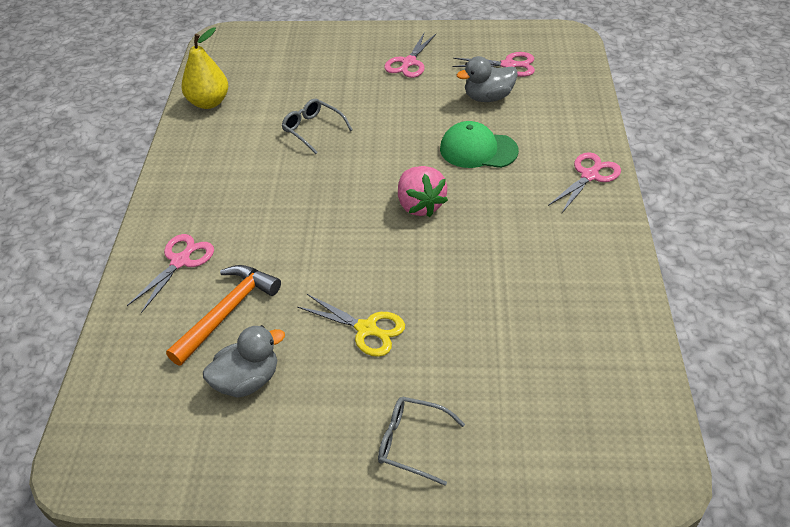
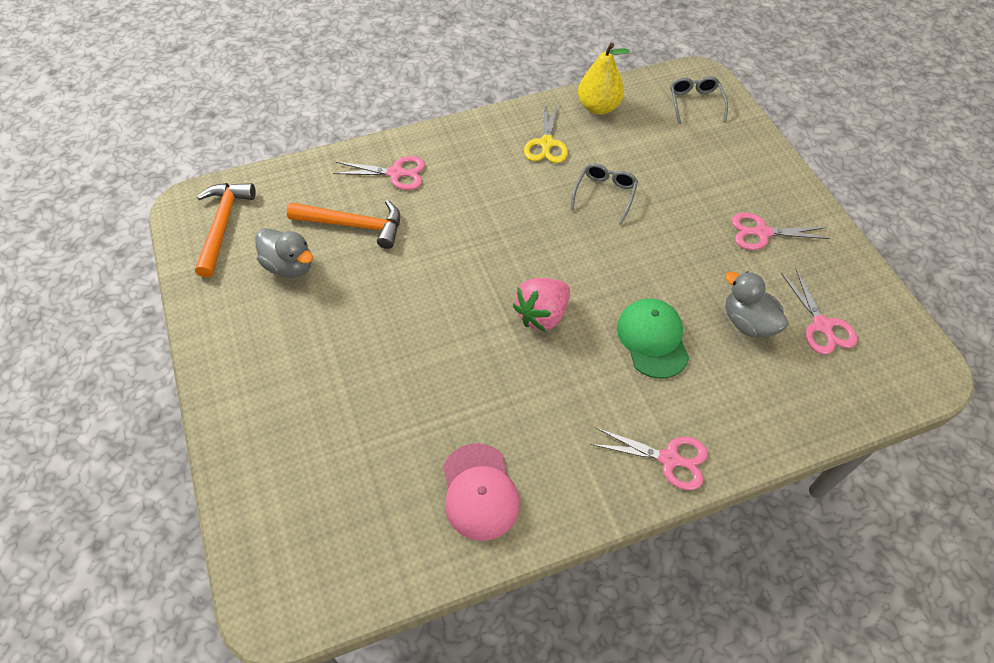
camera: 65 degrees right, 10 degrees up
yellow scissors [297,294,405,357] -> yellow scissors moved to [524,102,568,163]
grey glasses [378,397,465,486] -> grey glasses moved to [670,76,728,124]
none -> orange hammer [195,183,255,278]
none -> pink cap [443,443,520,541]

